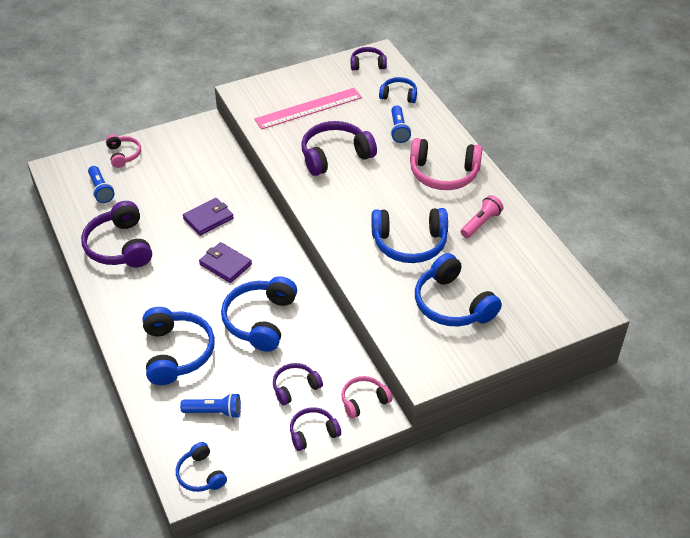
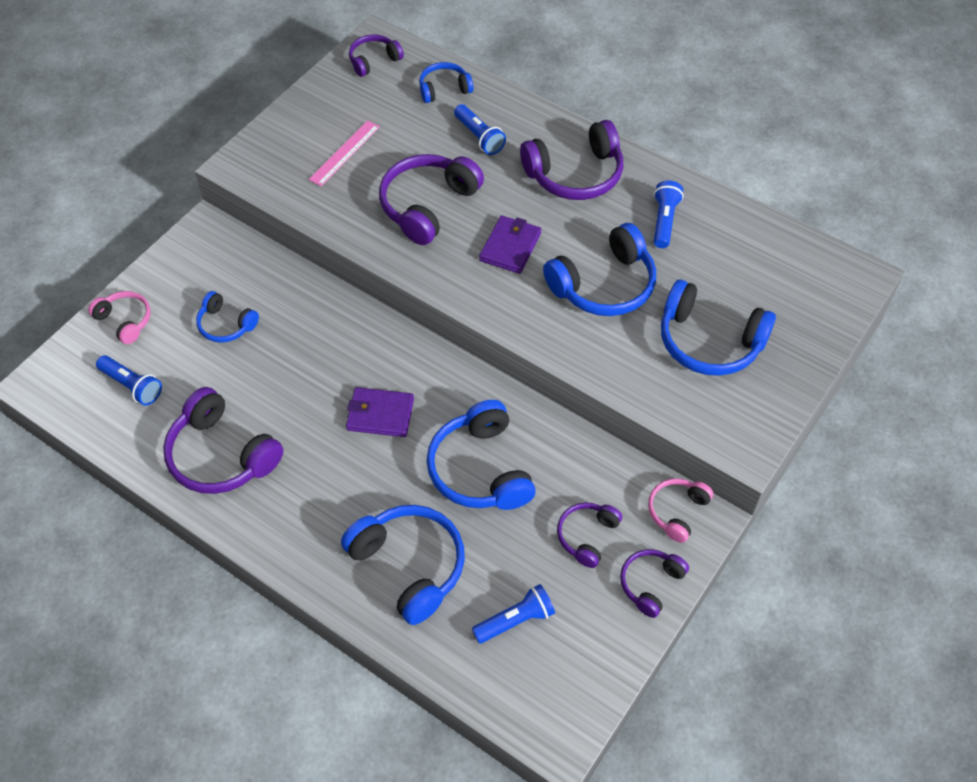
camera: 30 degrees left, 10 degrees up
blue headphones [176,442,227,492] -> blue headphones moved to [196,291,259,343]
purple wallet [183,198,234,236] -> purple wallet moved to [479,215,541,274]
pink ruler [254,88,362,130] -> pink ruler [309,121,380,186], size x0.61
pink headphones [410,138,483,190] -> purple headphones [520,120,623,200]
pink flashlight [461,195,504,238] -> blue flashlight [654,180,684,248]

